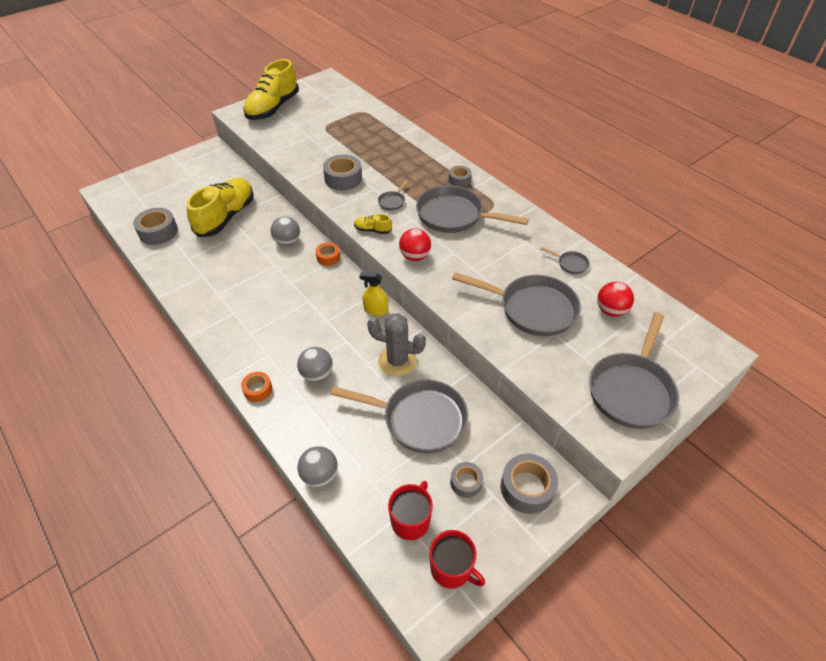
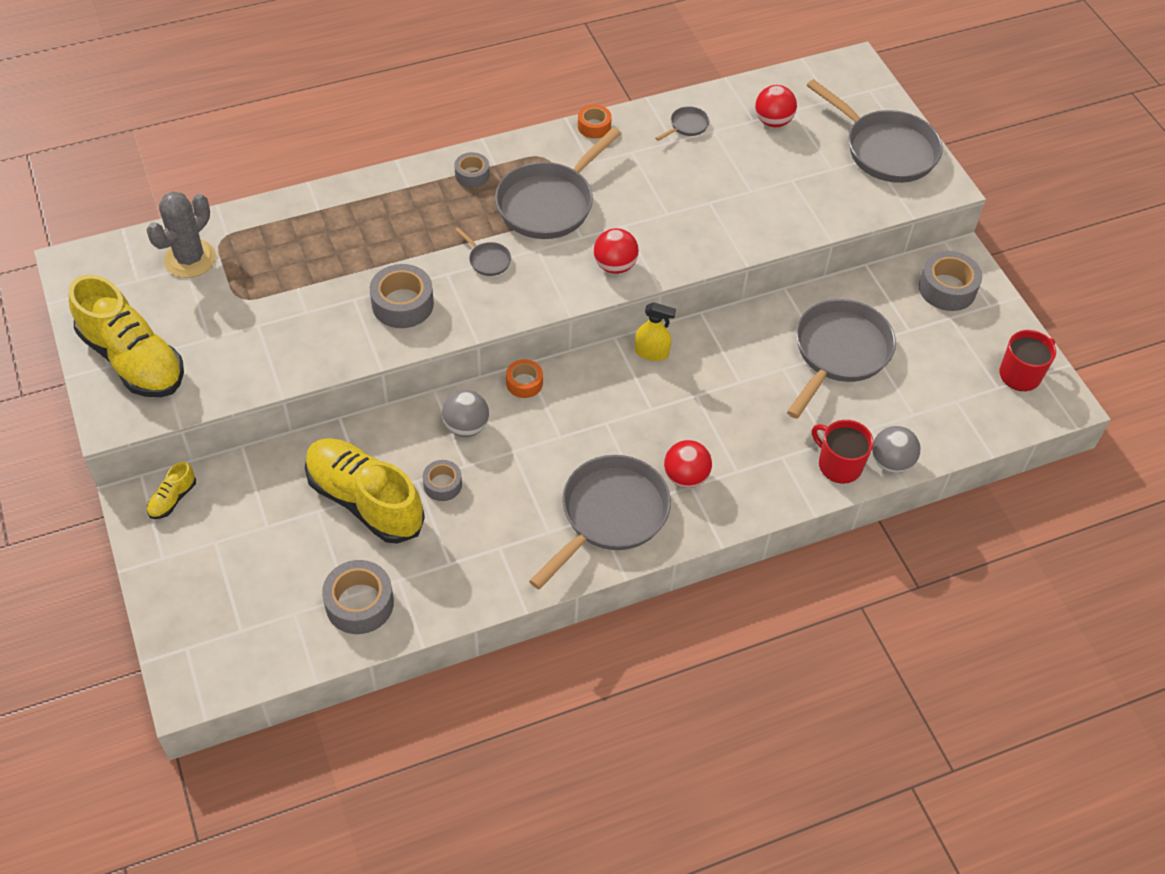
camera: 75 degrees left, 5 degrees up
orange tape [241,372,272,402] -> orange tape moved to [578,105,612,138]
grey ball [297,347,333,382] -> none
yellow shoe [354,214,392,234] -> yellow shoe moved to [147,462,196,519]
yellow spray bottle [360,272,388,316] -> yellow spray bottle turned 105 degrees counterclockwise [635,302,676,361]
grey cactus [367,313,426,376] -> grey cactus moved to [146,191,216,278]
red mug [388,481,433,540] -> red mug moved to [812,420,874,484]
grey tape [450,462,483,498] -> grey tape moved to [423,460,462,501]
grey pan [452,272,581,336] -> grey pan moved to [529,455,671,589]
none -> red ball [664,440,712,488]

